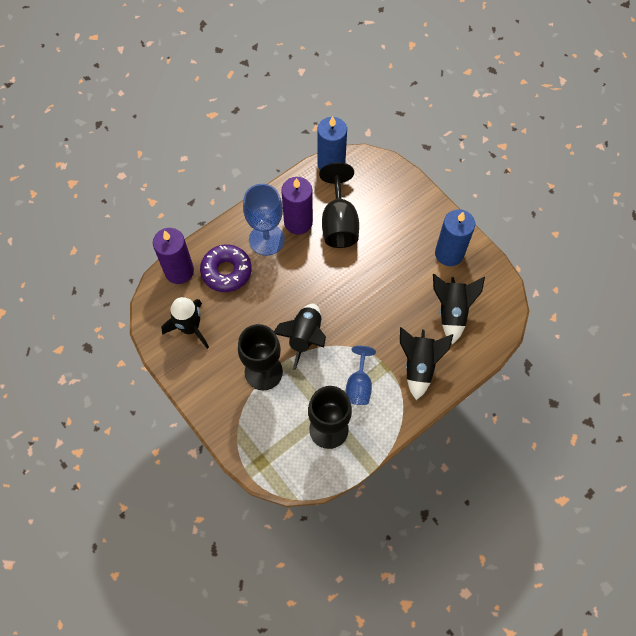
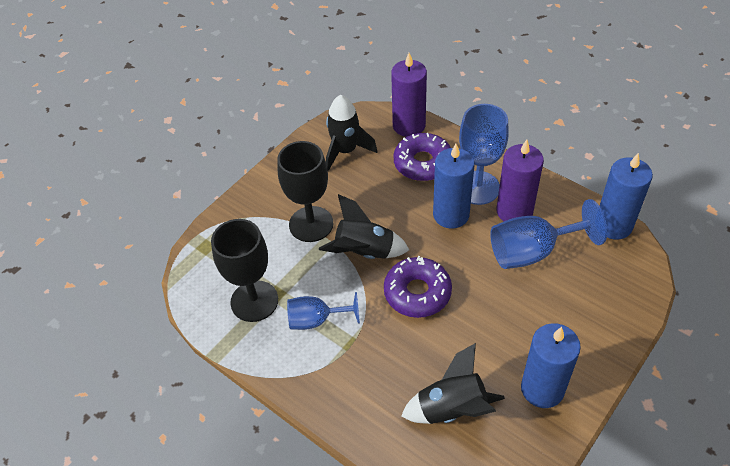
camera: 80 degrees right, 15 degrees down
black goblet [319,162,359,248] -> blue goblet [490,199,607,269]
black rocket [400,327,454,400] -> none
none -> purple donut [384,256,452,318]
none -> blue candle [433,144,475,229]

